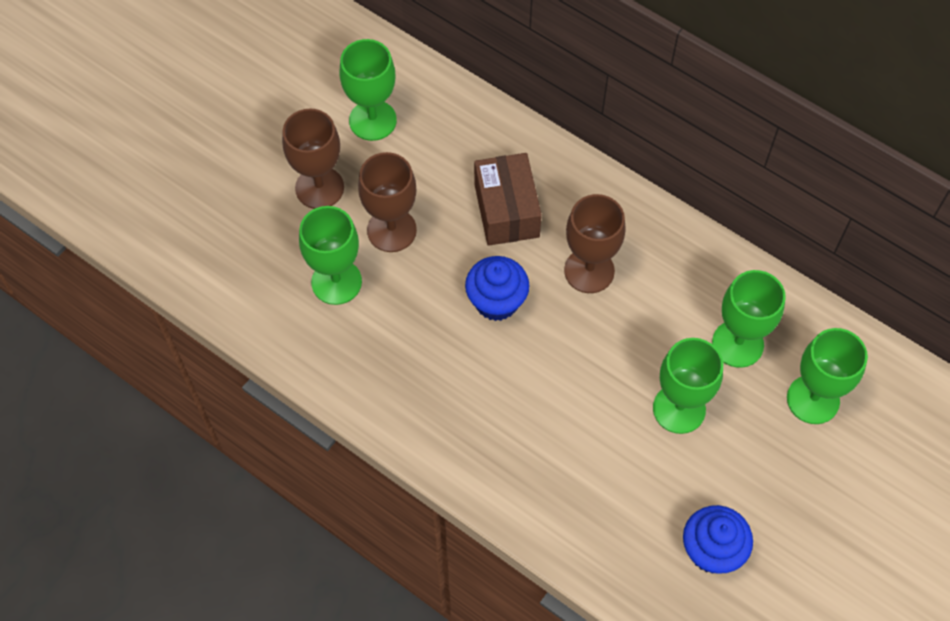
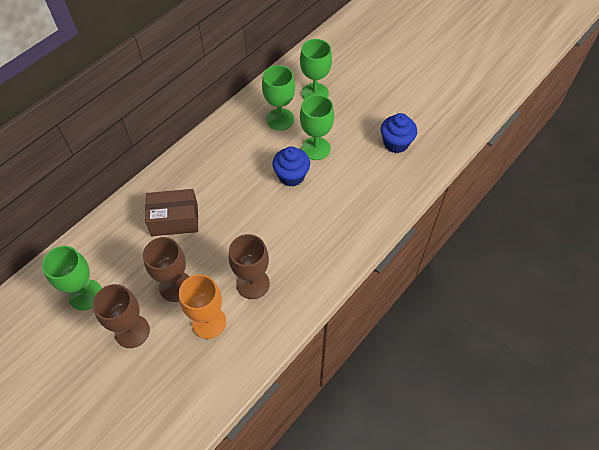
camera: 85 degrees left, 5 degrees down
green goblet [299,206,362,305] -> orange goblet [179,275,226,339]
blue cupcake [465,256,530,321] -> blue cupcake moved to [272,146,310,187]
brown goblet [564,194,626,293] -> brown goblet moved to [229,234,270,299]

